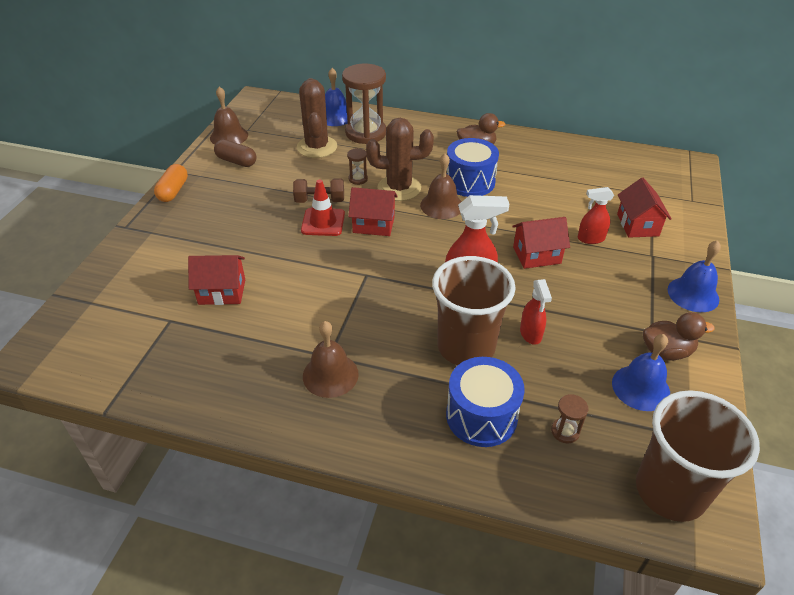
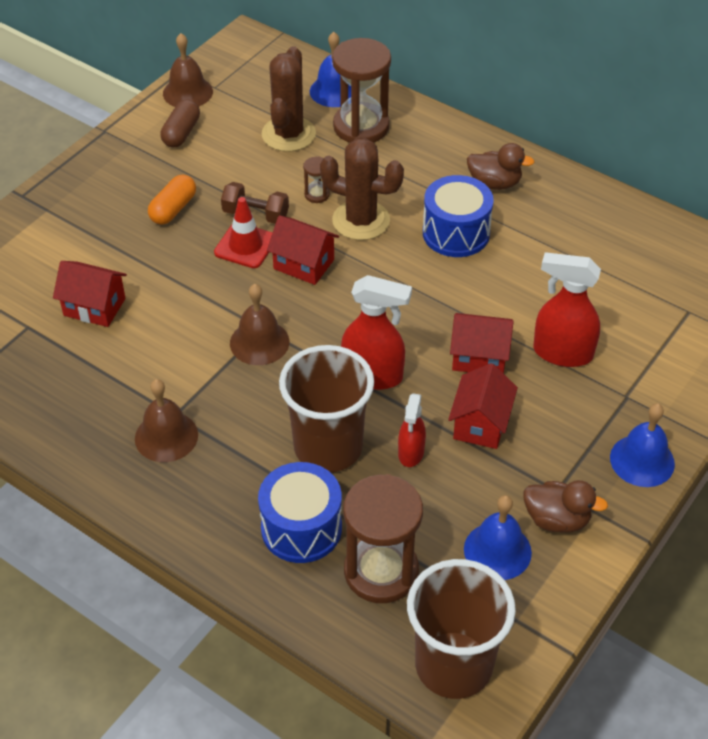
camera: 20 degrees right, 5 degrees up
orange capsule [154,164,188,202] -> orange capsule moved to [148,175,196,225]
brown capsule [214,140,257,167] -> brown capsule turned 60 degrees clockwise [160,99,200,148]
brown bell [420,153,461,219] -> brown bell moved to [230,284,289,365]
brown hourglass [551,394,588,443] -> brown hourglass [343,474,423,603], size x2.33
red spray bottle [578,187,614,244] -> red spray bottle [533,252,601,367], size x1.64
red house [617,178,672,238] -> red house moved to [448,363,518,449]

